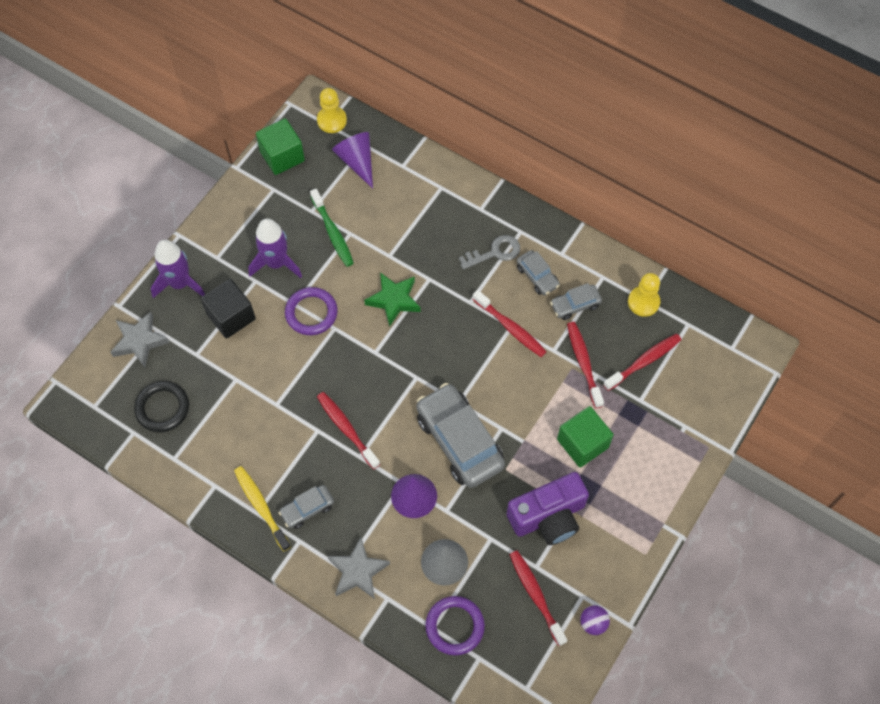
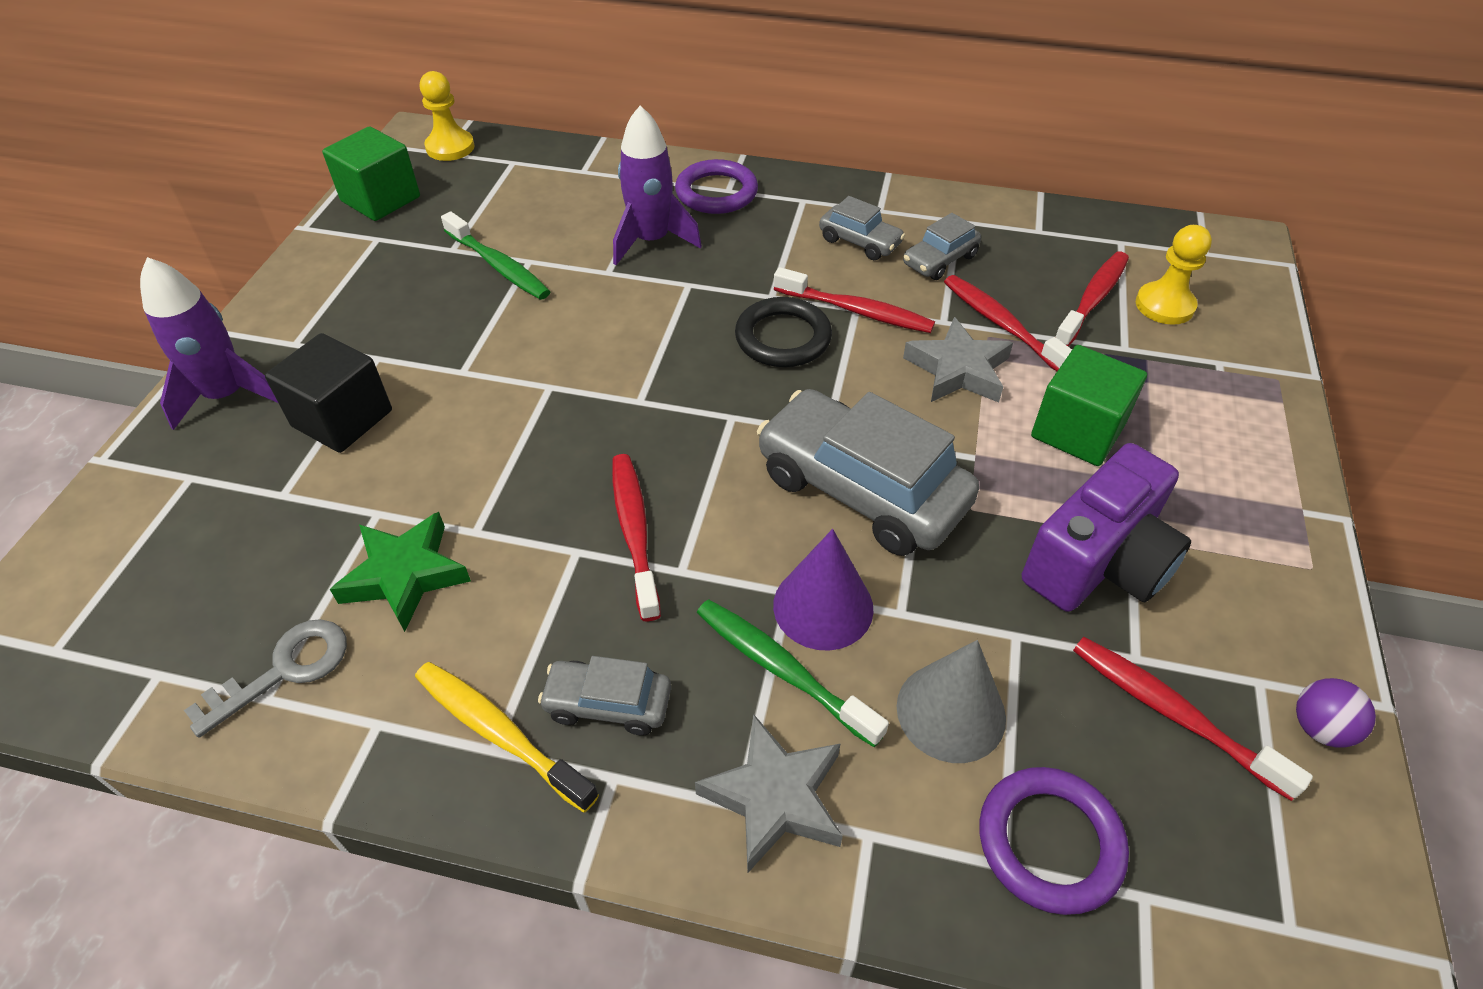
camera: 20 degrees left, 15 degrees down
grey star [110,312,170,367] -> grey star moved to [903,317,1013,402]
black ring [134,381,189,432] -> black ring moved to [735,297,832,367]
purple rocket [248,219,302,278] -> purple rocket moved to [613,105,702,265]
grey car [278,485,334,529] -> grey car turned 60 degrees clockwise [538,656,671,736]
purple ring [285,287,338,335] -> purple ring moved to [675,159,758,214]
red toothbrush [317,392,380,469] -> red toothbrush turned 45 degrees clockwise [612,454,661,621]
purple cone [332,132,373,189] -> none
green star [364,272,421,327] -> green star moved to [330,512,471,632]
grey key [459,235,520,270] -> grey key moved to [184,619,347,738]
yellow pawn [628,273,660,317] -> yellow pawn moved to [1136,225,1212,325]
none -> green toothbrush [697,599,889,747]

